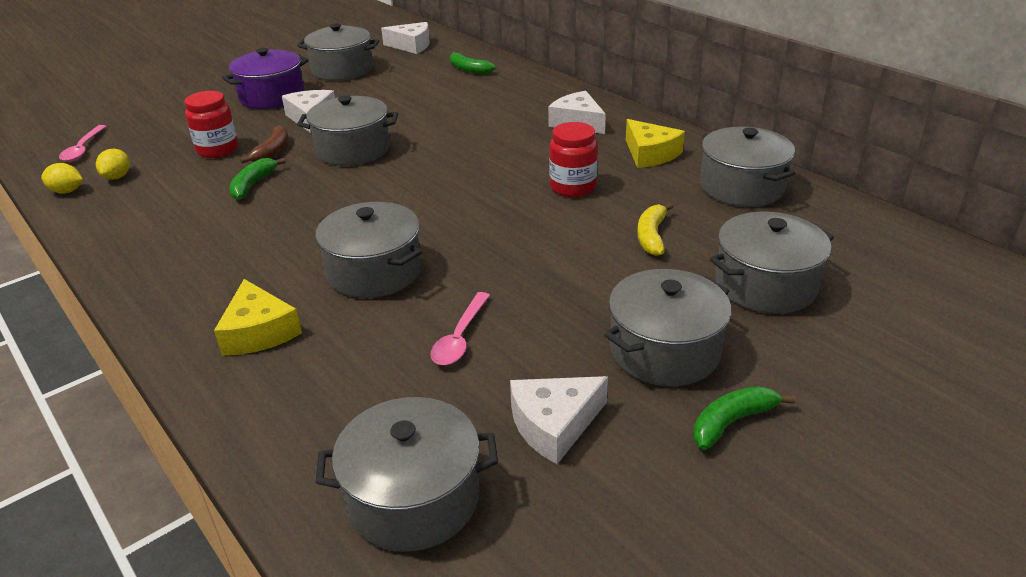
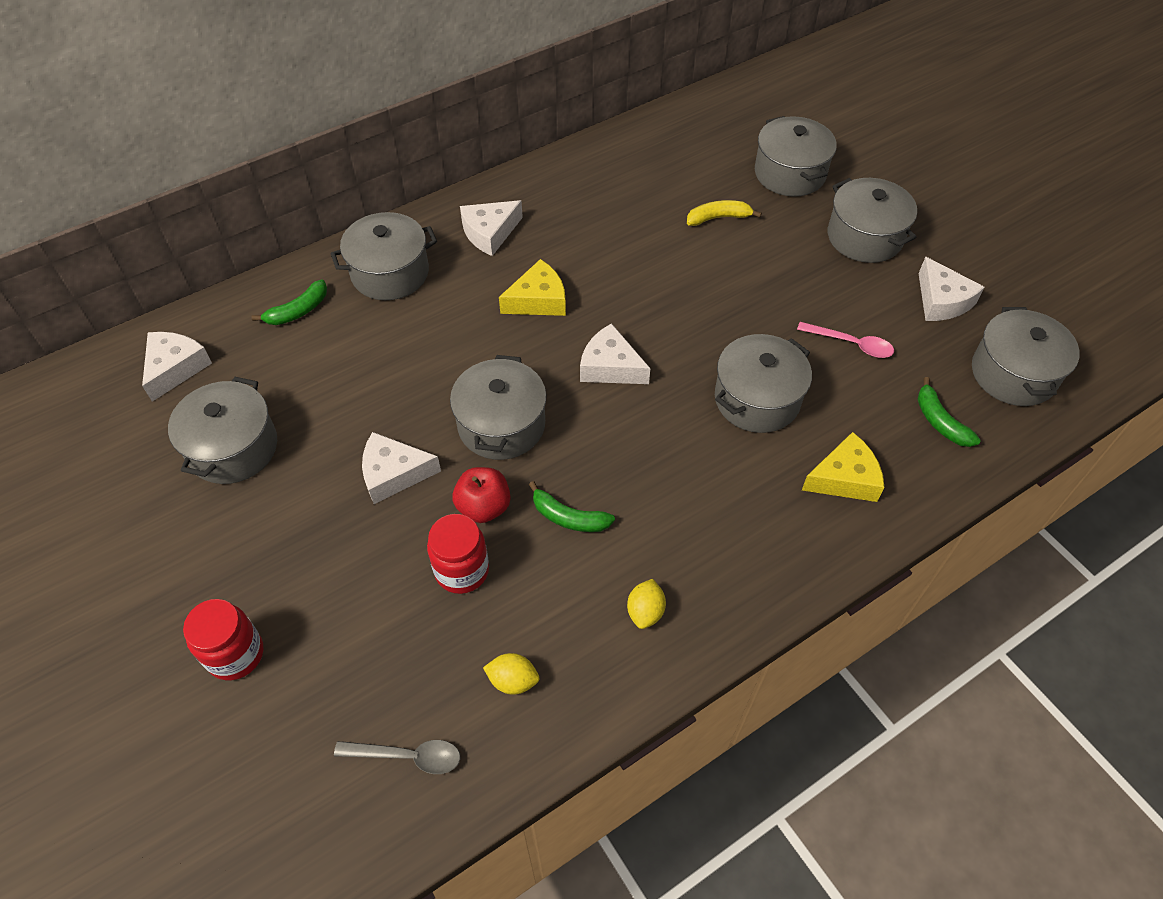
camera: 85 degrees left, 20 degrees up
yellow lemon [41,163,83,194] -> yellow lemon moved to [627,579,666,629]
pink spoon [59,125,106,162] -> grey spoon [334,740,460,774]
purple pot [222,48,309,109] -> none
brown banana [240,125,288,164] -> red apple [452,467,511,523]
red jar [549,122,598,197] -> red jar moved to [183,599,263,680]
yellow cheese [626,119,685,168] -> yellow cheese moved to [499,259,566,316]
yellow banana [637,203,674,256] -> yellow banana turned 150 degrees clockwise [687,200,762,226]
green banana [693,386,796,450] -> green banana moved to [917,377,981,447]
grey pot [700,127,795,207] -> grey pot moved to [331,212,437,300]
none -> white cheese [580,323,650,384]

